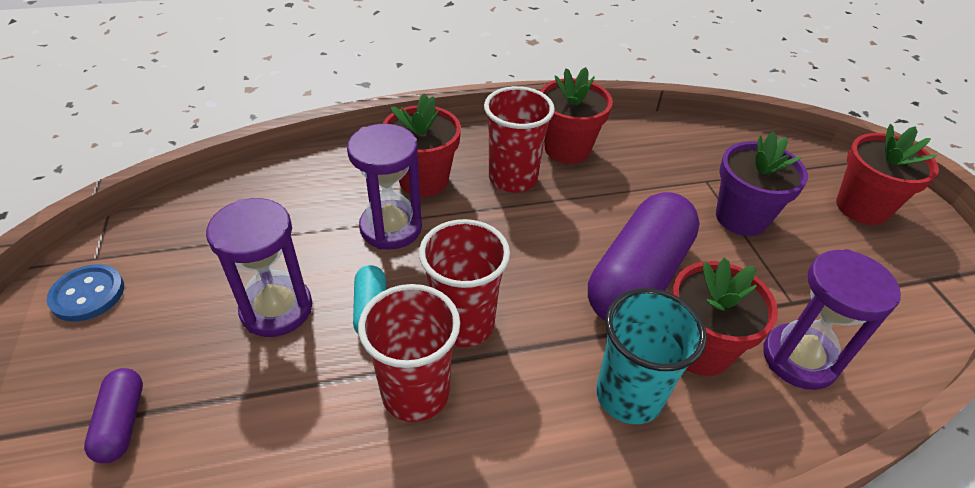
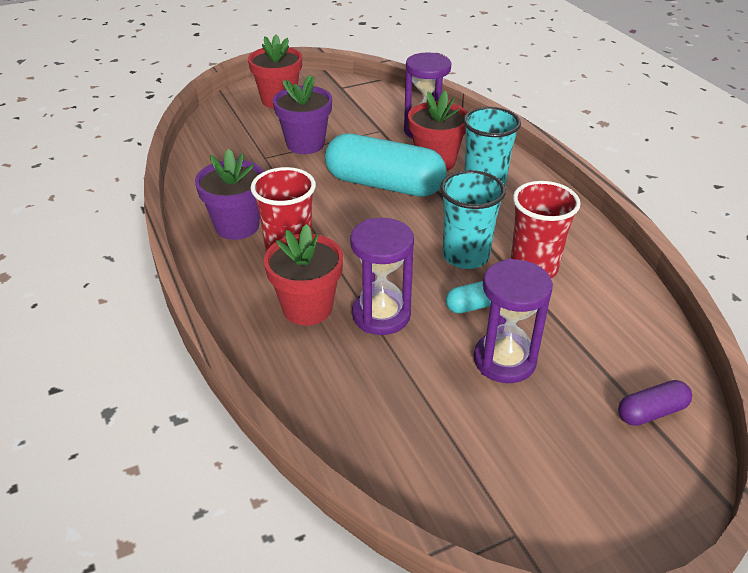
camera: 100 degrees left, 5 degrees down
blue button [47,264,124,322] -> none
red cup [419,219,510,347] -> turquoise cup [440,170,506,269]
red flower pot [540,67,613,164] -> purple flower pot [195,149,264,240]
purple capsule [588,192,700,321] -> turquoise capsule [325,134,447,197]

